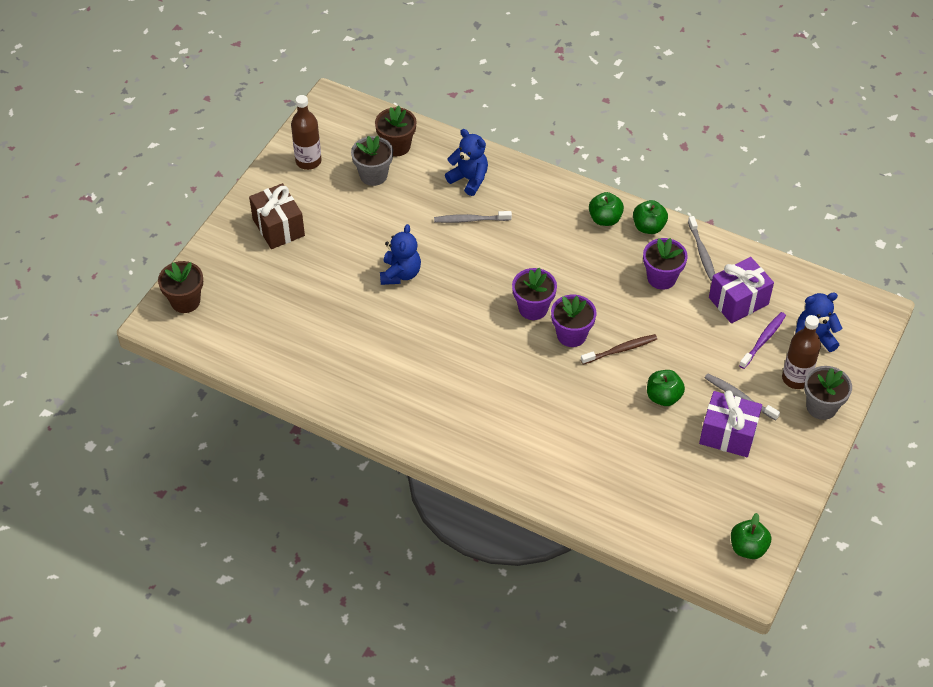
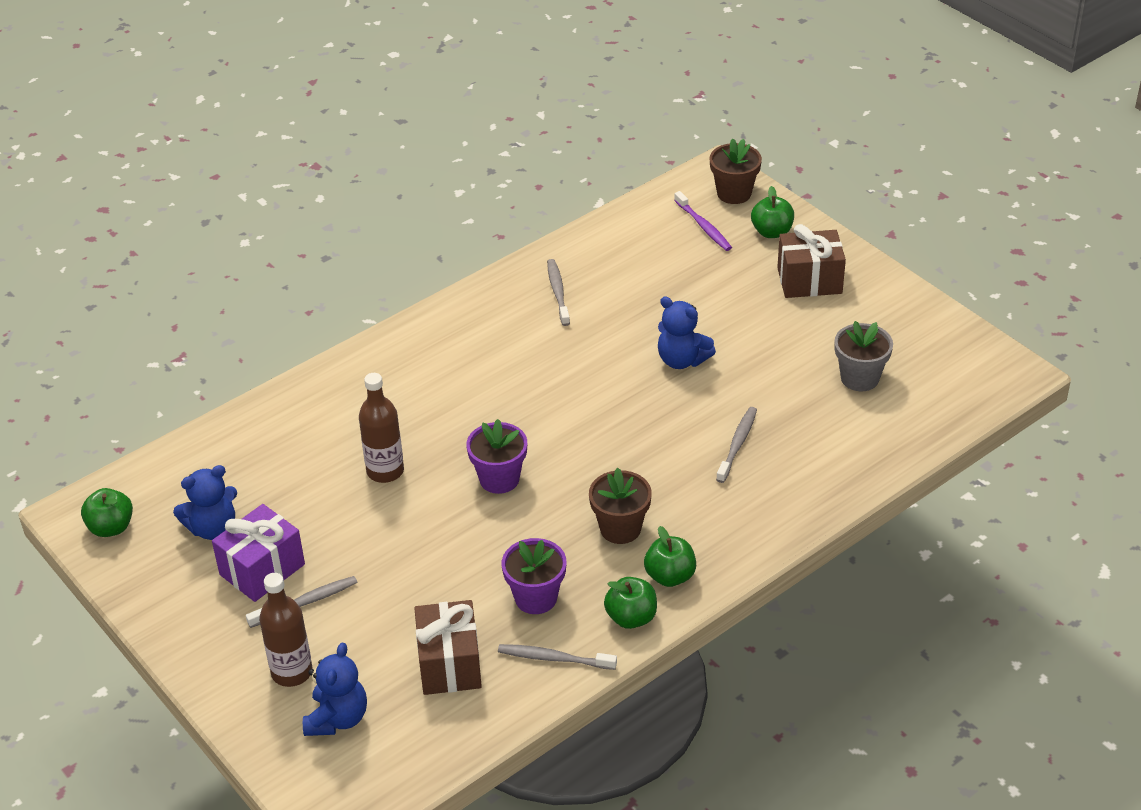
camera: 115 degrees right, 10 degrees down
brown bottle [291,95,321,170] -> brown bottle moved to [359,373,404,483]
brown flower pot [375,105,416,156] -> brown flower pot moved to [589,468,652,544]
blue teddy bear [445,129,488,196] -> blue teddy bear moved to [173,465,237,540]
purple flower pot [512,268,557,320] -> none
brown toothbrush [581,334,657,364] -> none
green apple [647,370,685,406] -> green apple moved to [751,186,794,238]
purple gift [709,257,774,323] -> brown gift [414,600,482,695]
purple toothbrush [739,312,786,369] -> purple toothbrush moved to [674,191,732,251]
grey flower pot [804,366,852,420] -> none
none -> grey toothbrush [547,259,570,326]

